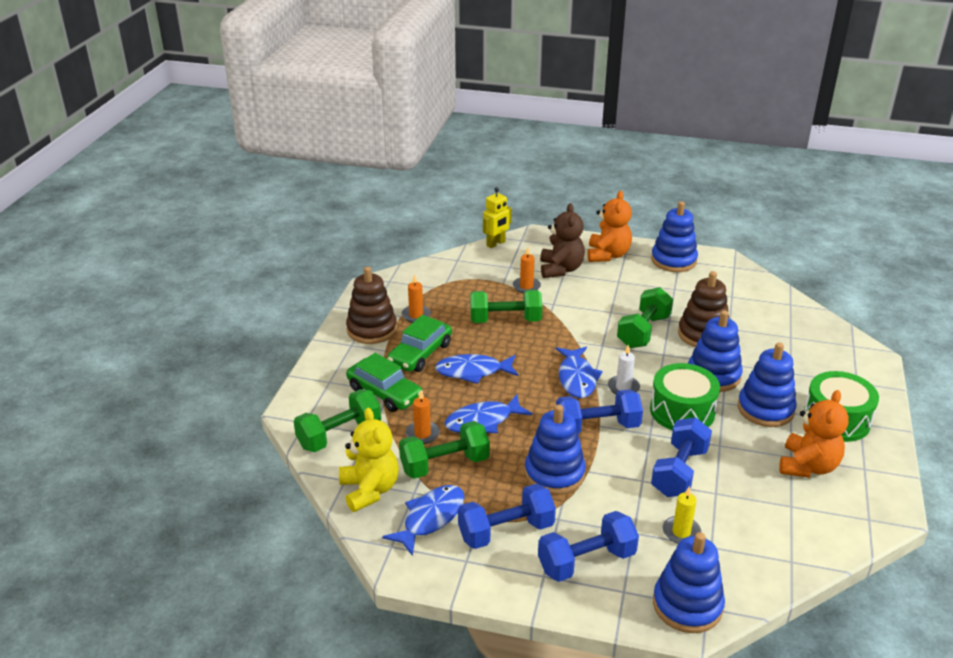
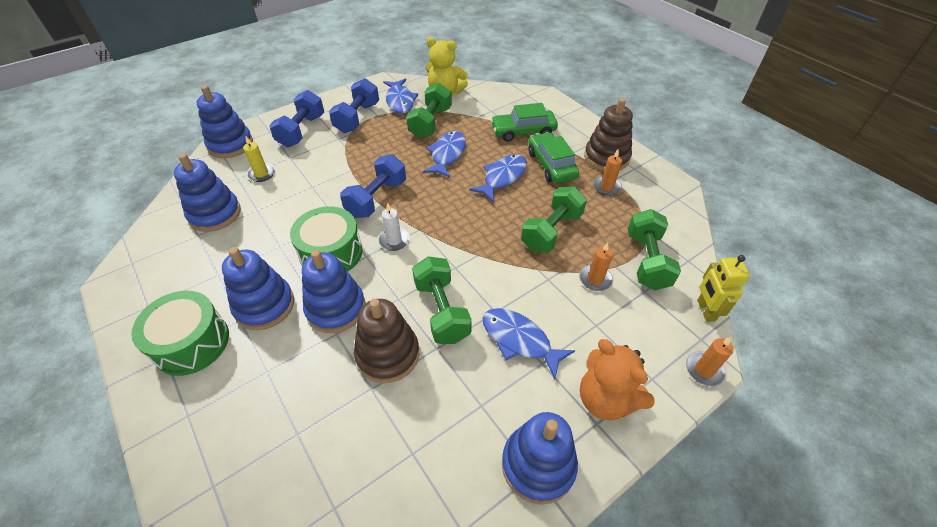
camera: 130 degrees right, 15 degrees up
green dumbbell [294,389,381,452] -> green dumbbell moved to [628,209,681,290]
orange candle [406,391,440,444] -> orange candle moved to [686,337,734,386]
blue stacking toy [525,404,586,495] -> blue stacking toy moved to [174,154,241,232]
brown teddy bear [540,203,585,278] -> none
blue fish [556,347,603,398] -> blue fish moved to [482,308,575,379]
blue dumbbell [651,417,712,497] -> none
orange teddy bear [779,390,849,478] -> none

